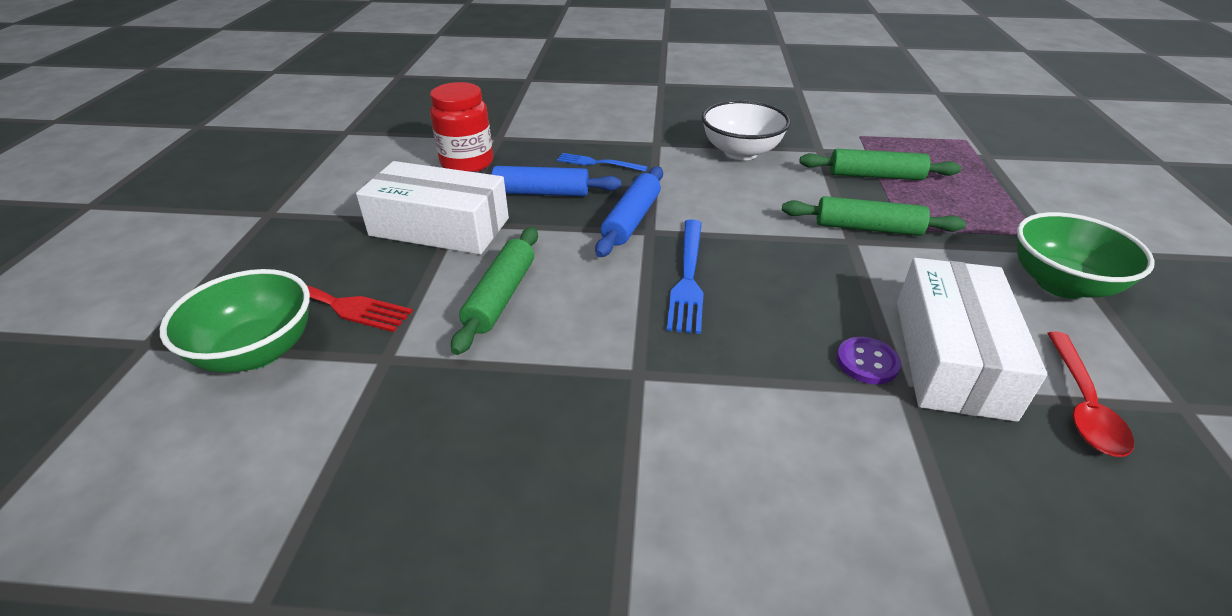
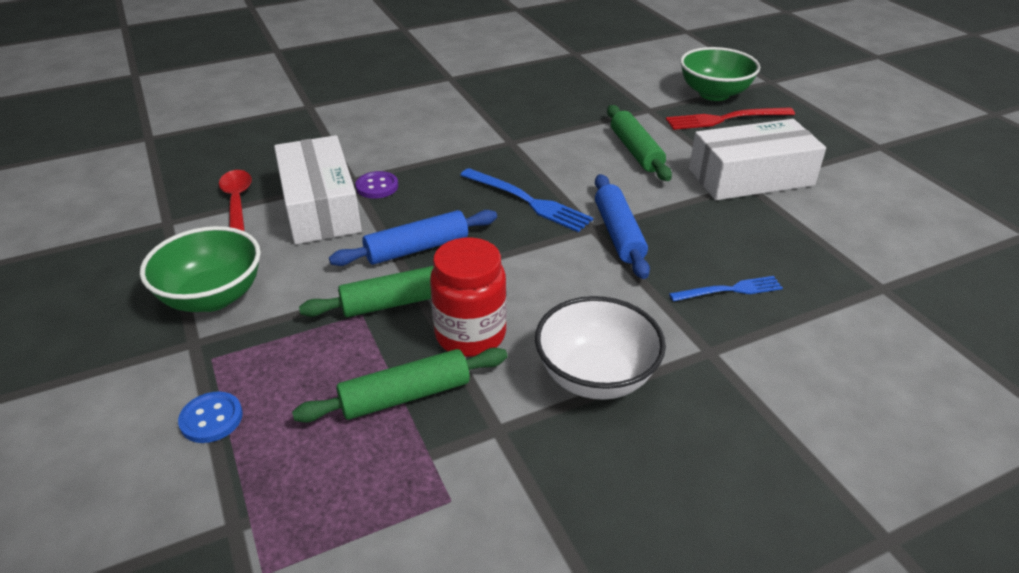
camera: 150 degrees right, 0 degrees up
red jar [430,82,493,172] -> red jar moved to [430,237,507,357]
blue rolling pin [469,166,621,196] -> blue rolling pin moved to [329,210,497,266]
blue fork [667,219,703,334] -> blue fork turned 150 degrees clockwise [460,168,593,232]
none -> blue button [178,391,243,443]

